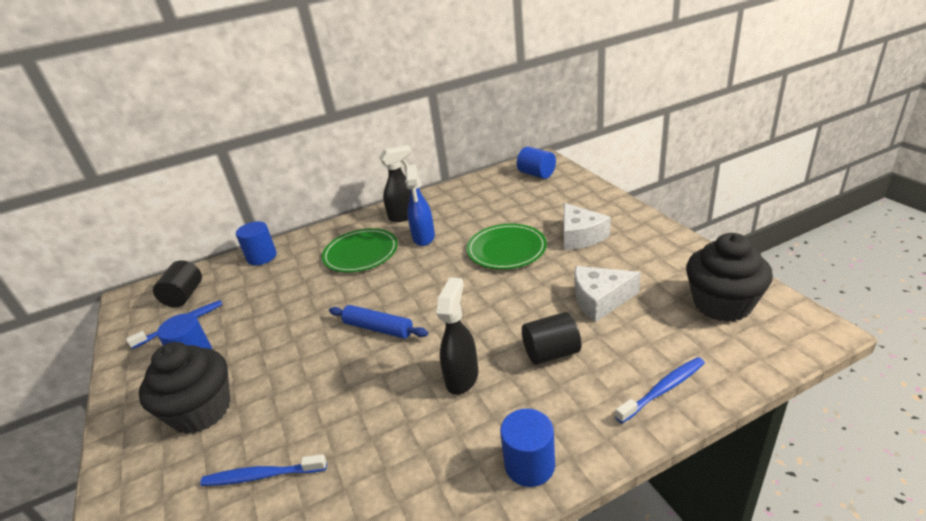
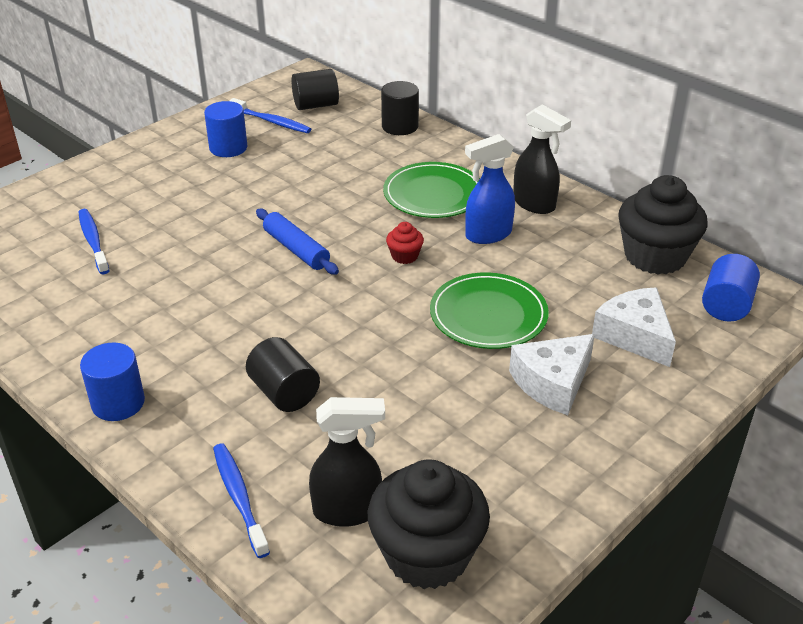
camera: 65 degrees right, 5 degrees up
black cupcake [139,342,230,434] -> black cupcake moved to [618,175,707,275]
blue cylinder [236,221,277,265] -> black cylinder [381,81,419,135]
blue rolling pin [329,305,428,339] -> blue rolling pin turned 45 degrees counterclockwise [256,209,339,275]
black spray bottle [436,277,478,395] -> black spray bottle moved to [309,397,385,527]
white cheese [575,266,641,322] -> white cheese moved to [592,287,676,367]
blue toothbrush [615,357,705,423] -> blue toothbrush turned 150 degrees counterclockwise [213,444,270,558]
none -> red cupcake [386,222,424,264]

